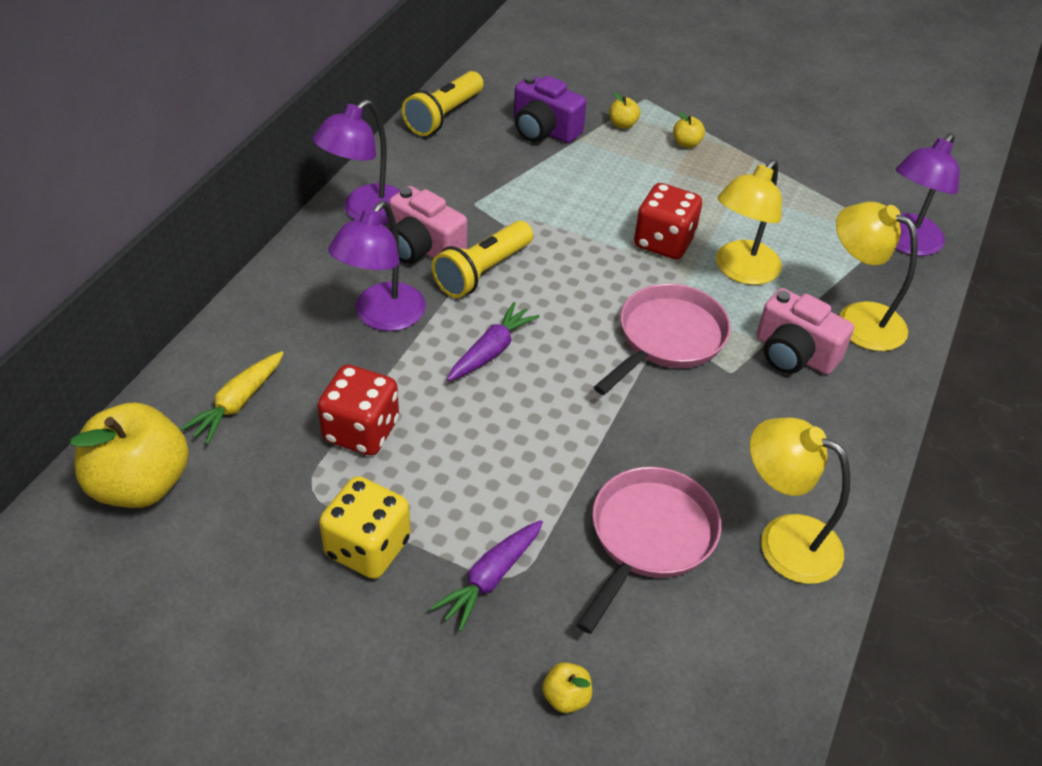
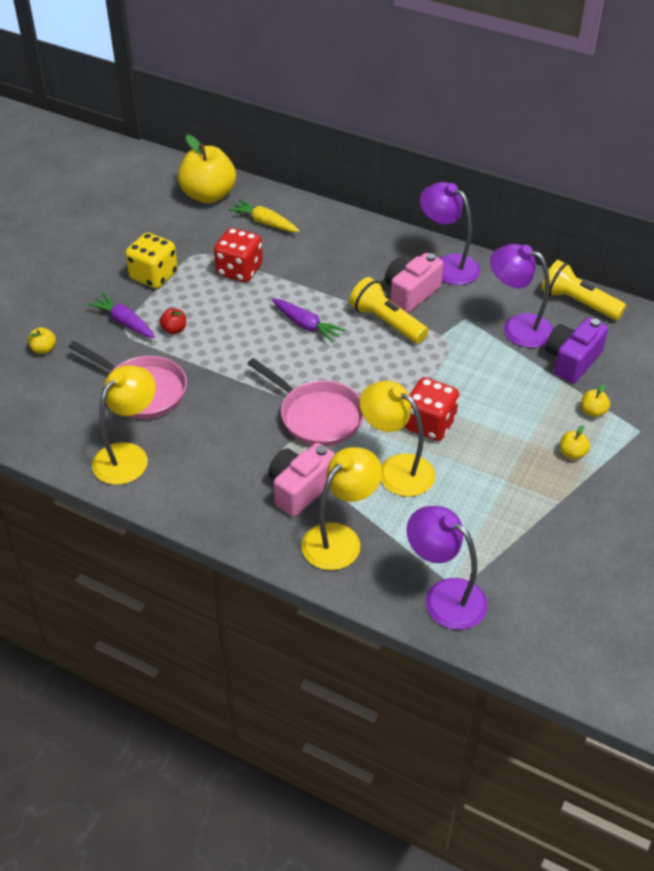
camera: 95 degrees right, 0 degrees up
purple lamp [328,201,426,331] -> purple lamp moved to [490,244,553,348]
none -> red apple [159,308,186,334]

